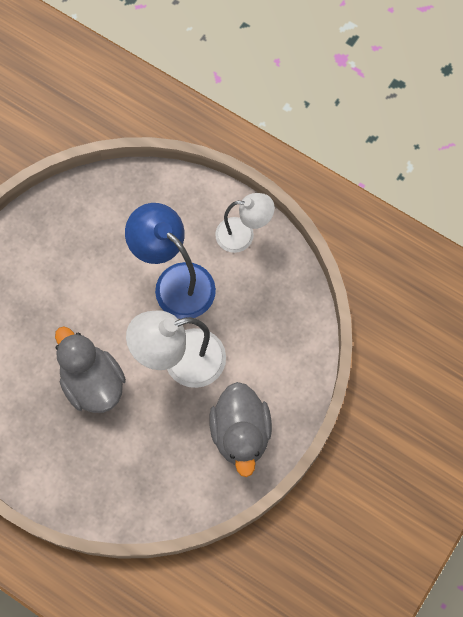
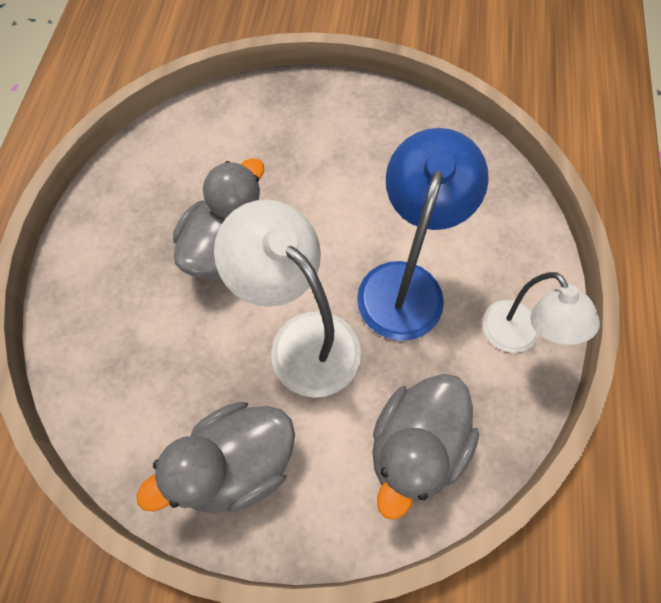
camera: 65 degrees right, 5 degrees down
none -> grey duck [372,374,479,520]

